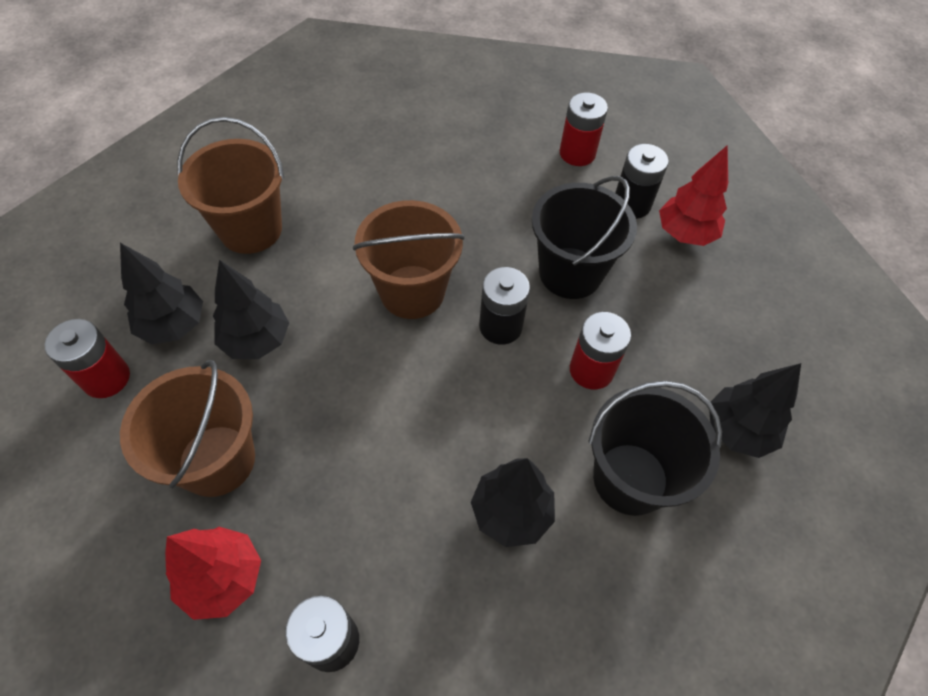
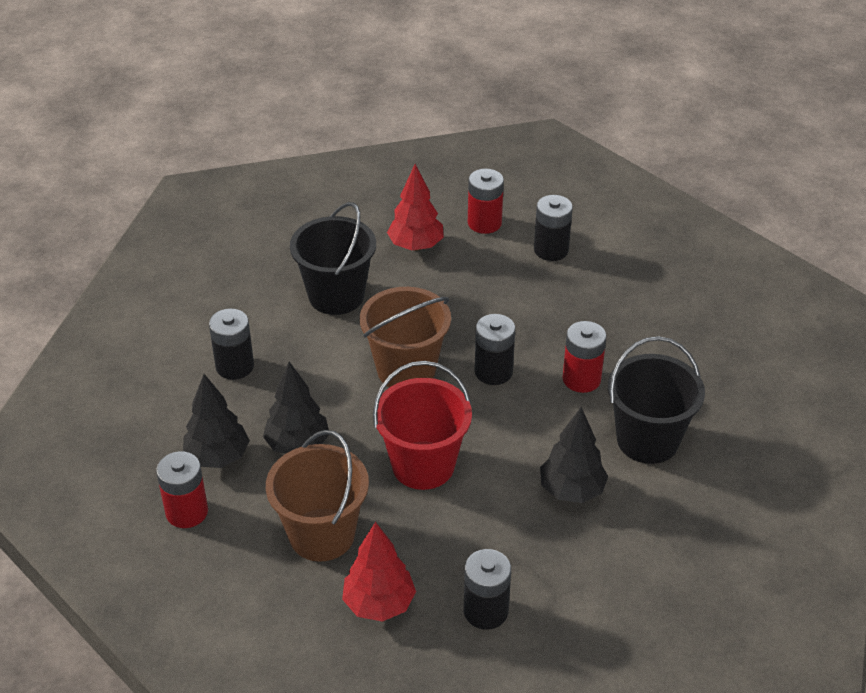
camera: 20 degrees left, 15 degrees down
brown bucket [177,117,284,254] -> black battery [209,308,254,380]
black bucket [532,176,637,299] -> black bucket moved to [290,202,376,315]
red tree [659,145,728,246] -> red tree moved to [387,164,444,251]
black tree [709,363,801,458] -> none
none -> red bucket [373,361,472,490]

